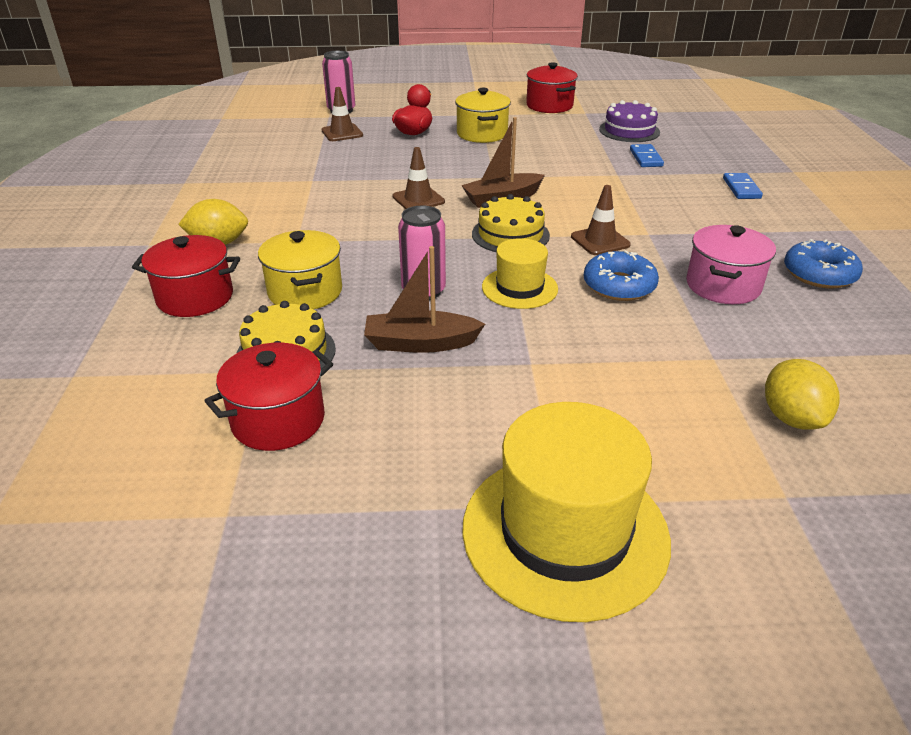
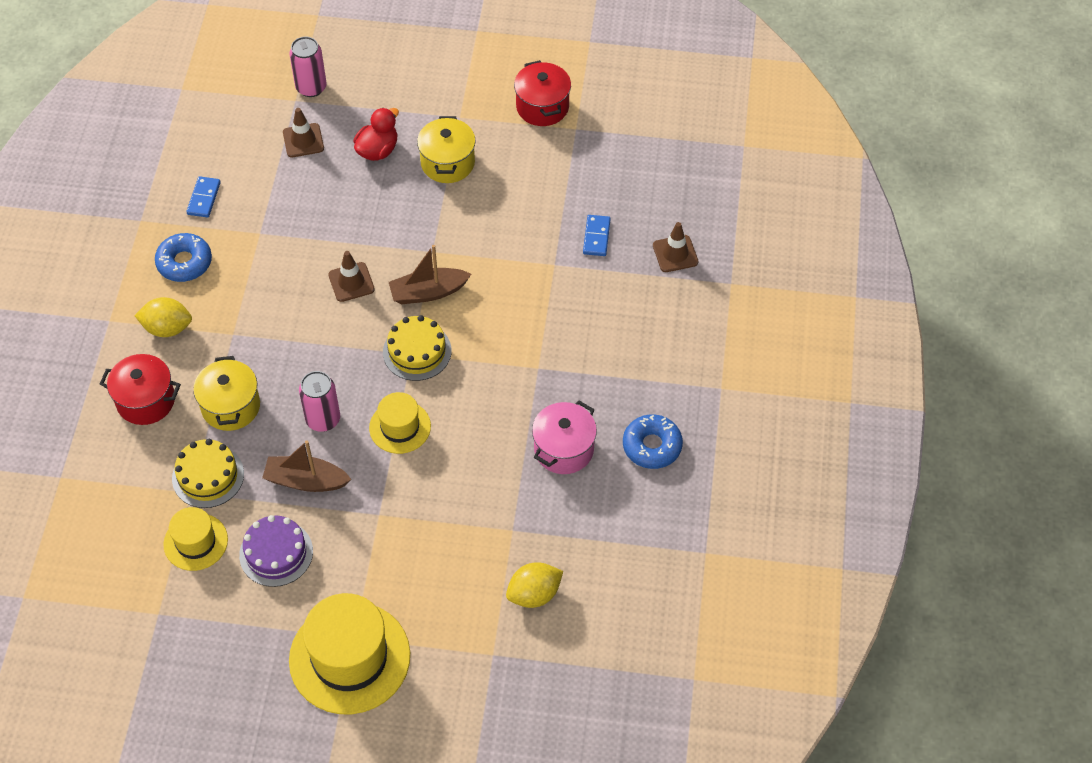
camera: 10 degrees right, 20 degrees up
red pot [204,343,333,451] -> yellow hat [163,507,228,571]
brown traffic cone [571,185,631,255] -> brown traffic cone moved to [653,222,698,272]
blue donut [584,250,659,301] -> blue donut moved to [155,233,212,282]
purple cake [599,100,660,142] -> purple cake moved to [239,515,313,587]
blue domino [723,173,763,199] -> blue domino moved to [186,176,221,218]
yellow lemon [765,359,840,430] -> yellow lemon turned 60 degrees clockwise [506,562,563,608]

